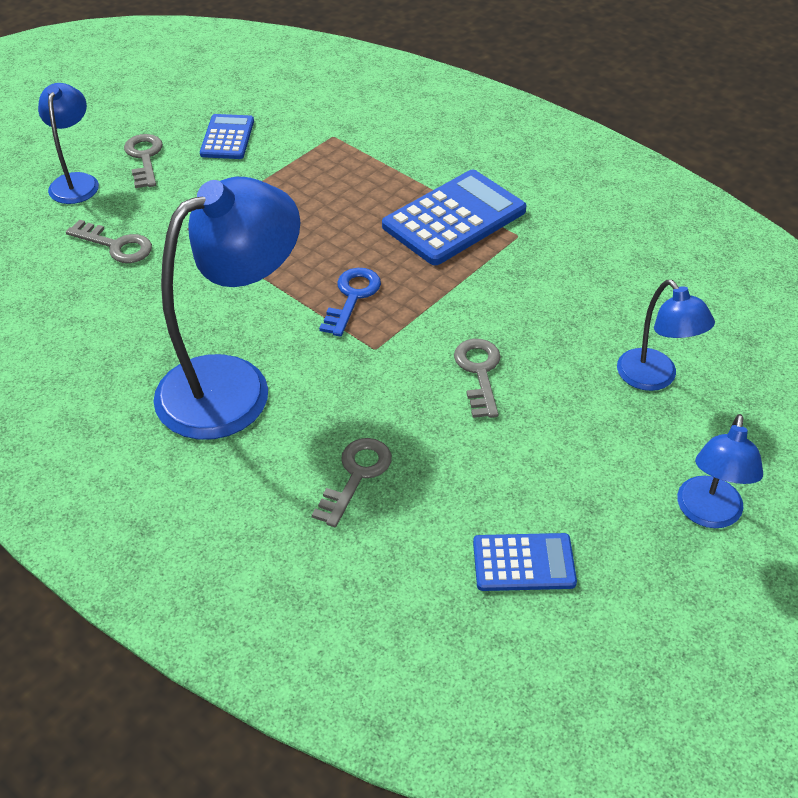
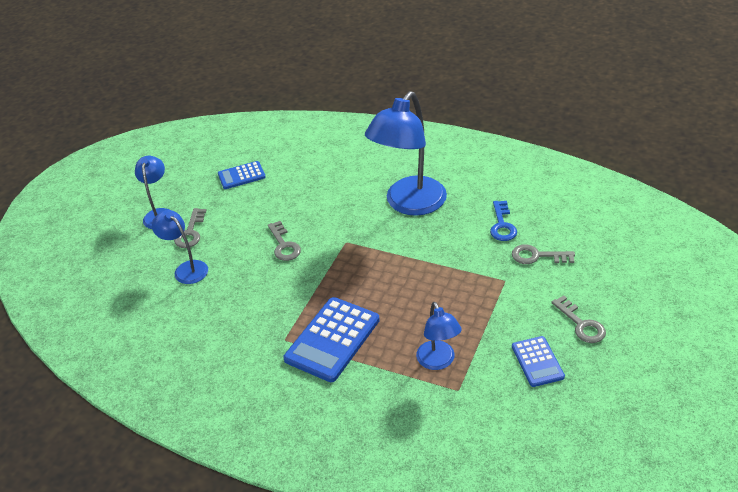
camera: 165 degrees right, 5 degrees down
blue lamp [38,83,99,204] -> blue lamp moved to [416,302,461,370]
grey key [312,438,392,527] -> grey key moved to [174,208,206,248]
blue key [319,268,381,337] -> blue key moved to [490,201,517,241]

